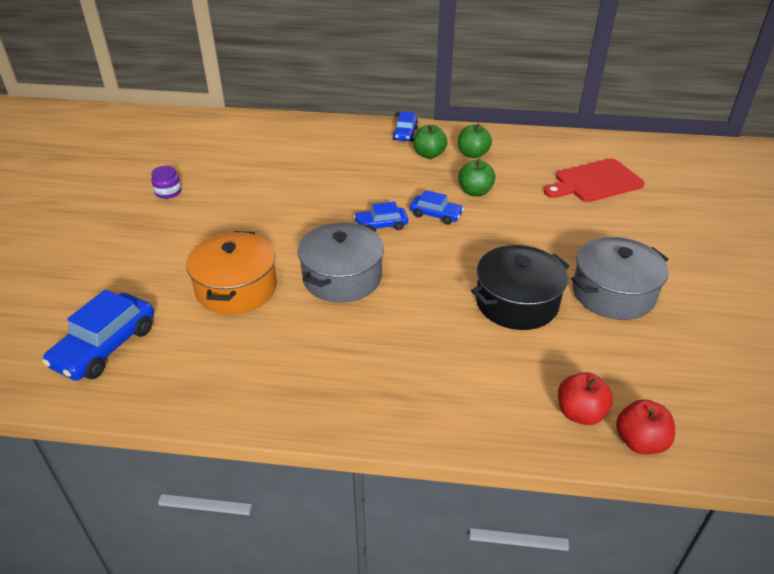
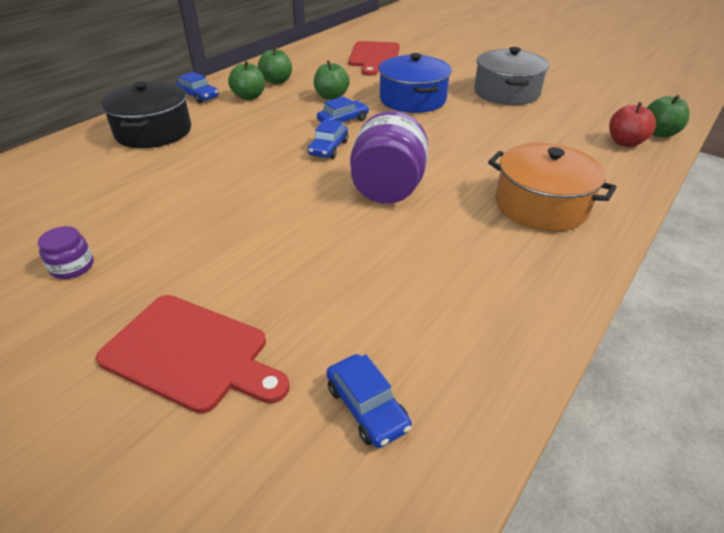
camera: 60 degrees left, 0 degrees up
blue car [42,289,154,381] -> blue car [327,354,412,448], size x0.59
orange pot [186,231,277,314] -> orange pot moved to [488,143,617,231]
grey pot [297,222,384,303] -> purple jar [350,111,428,204]
black pot [471,245,569,330] -> black pot moved to [101,81,191,148]
red apple [616,399,675,454] -> green apple [647,95,689,137]
none -> red cutting board [96,295,290,414]
none -> blue pot [379,53,452,113]

